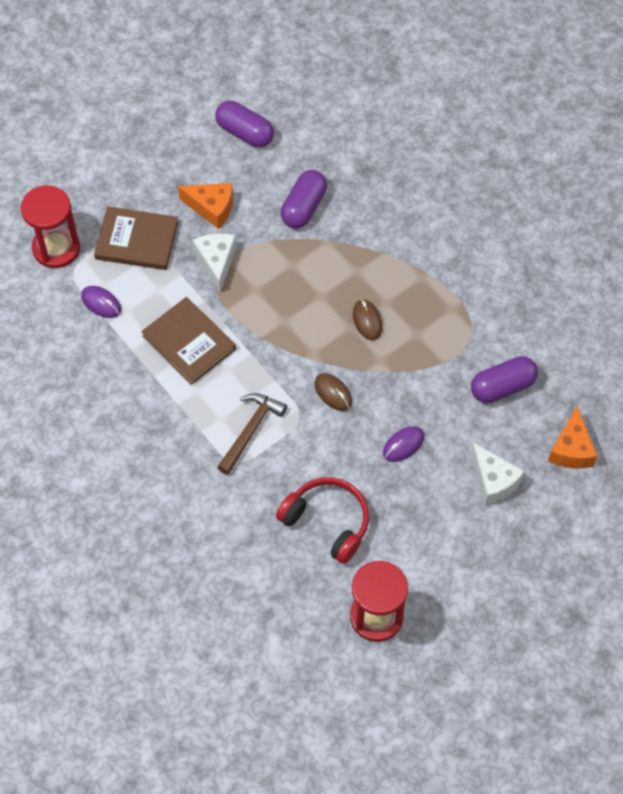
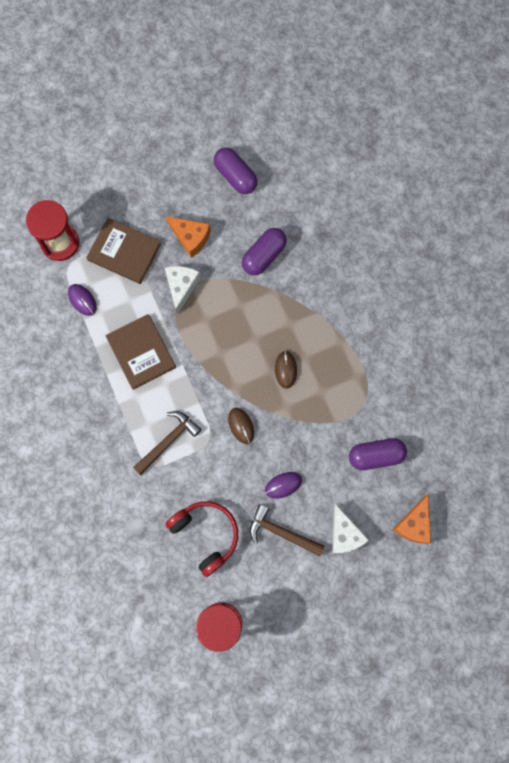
camera: 15 degrees right, 15 degrees up
none -> brown hammer [250,504,325,556]

